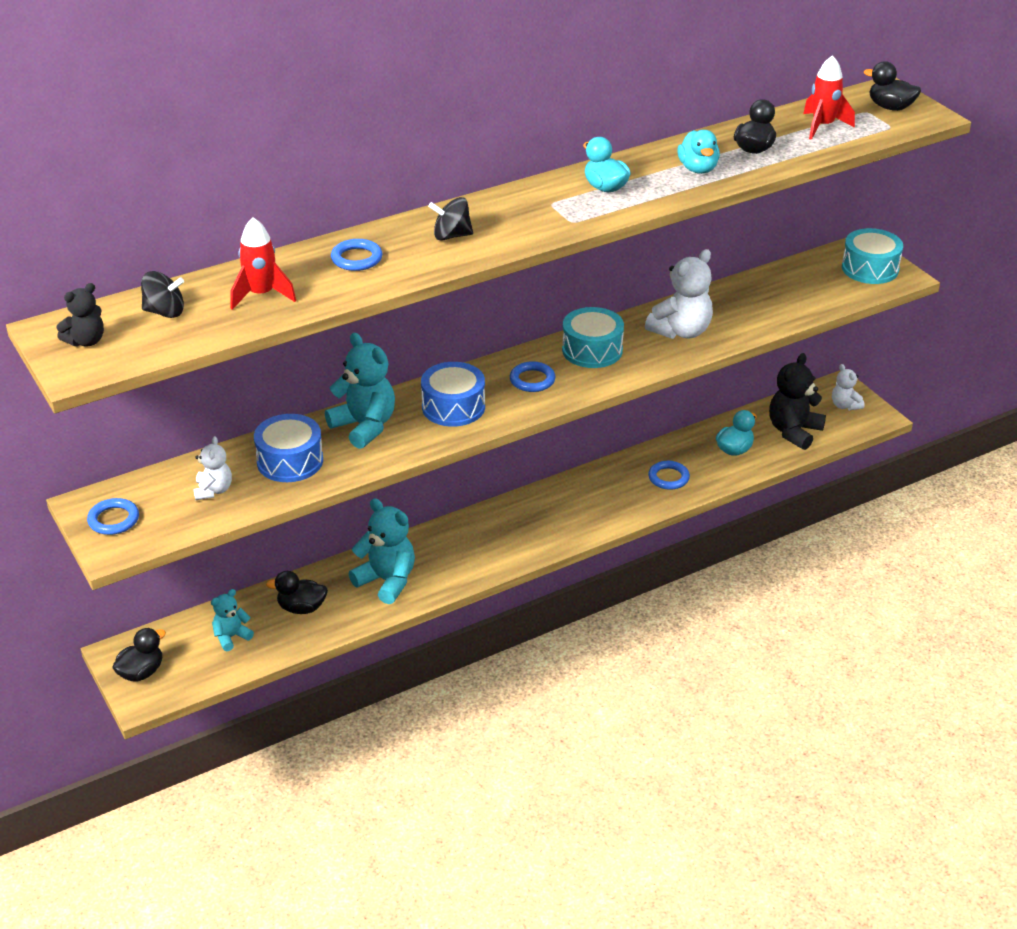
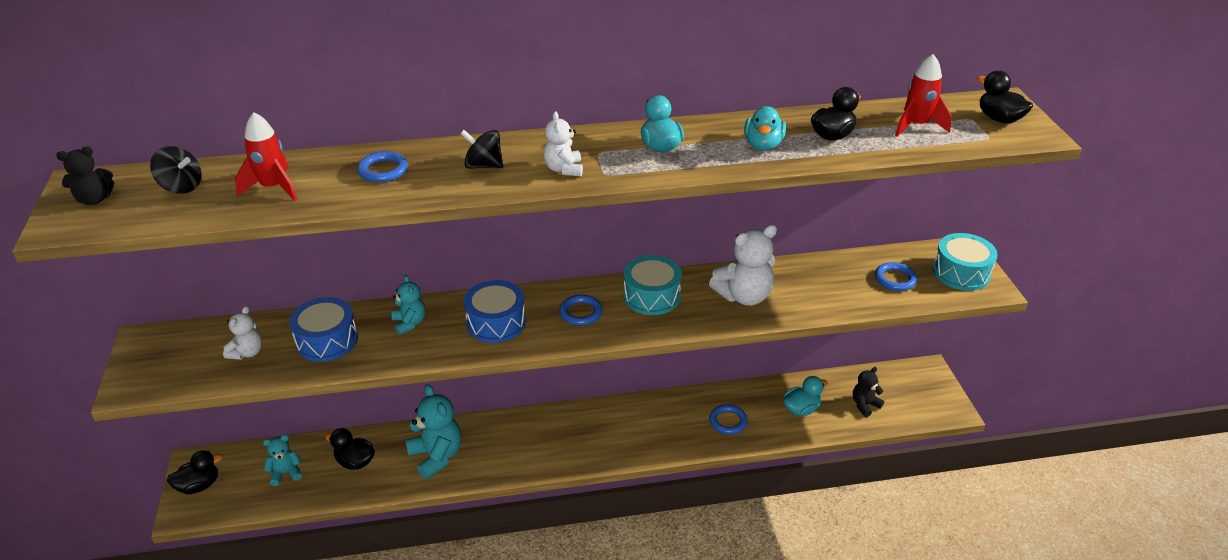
camera: 20 degrees right, 0 degrees up
blue ring [87,498,139,535] -> blue ring moved to [875,262,917,291]
turquoise teddy bear [325,333,395,449] -> turquoise teddy bear [391,275,426,335], size x0.57
black teddy bear [769,353,826,450] -> black teddy bear [853,367,884,417], size x0.57
white teddy bear [832,364,865,410] -> white teddy bear moved to [544,111,583,176]

